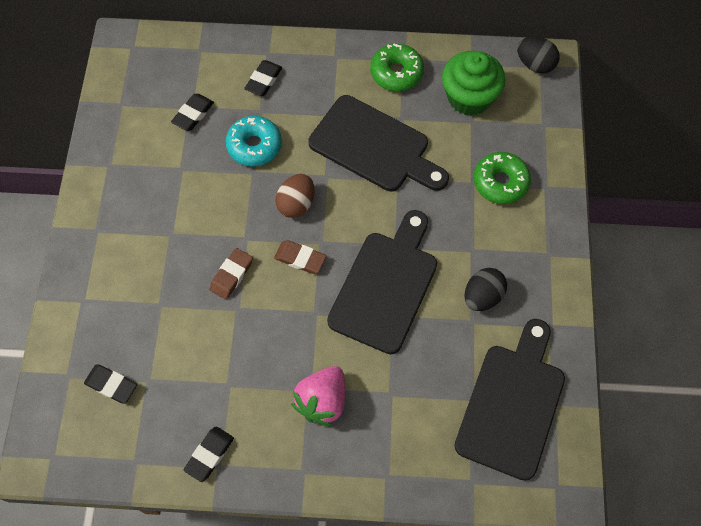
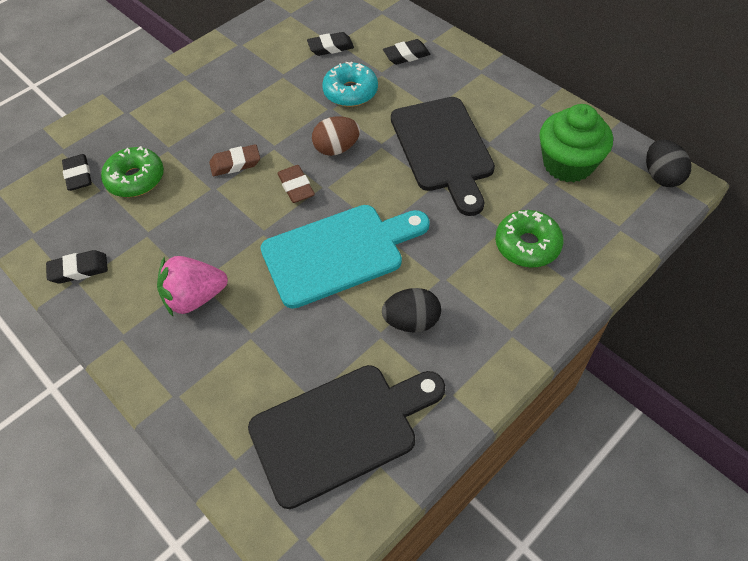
camera: 45 degrees right, 10 degrees down
black cutting board [327,210,437,354] -> turquoise cutting board [261,205,430,309]
green donut [370,44,424,91] -> green donut moved to [101,146,164,197]

